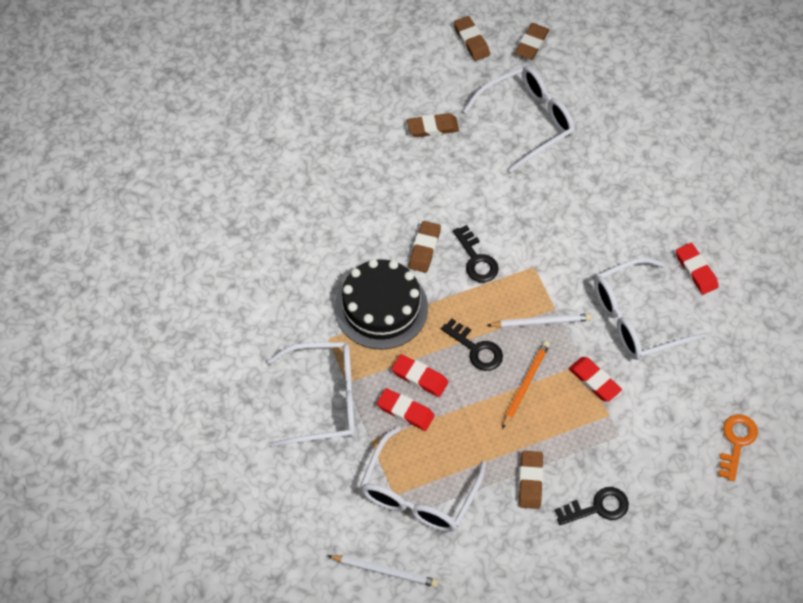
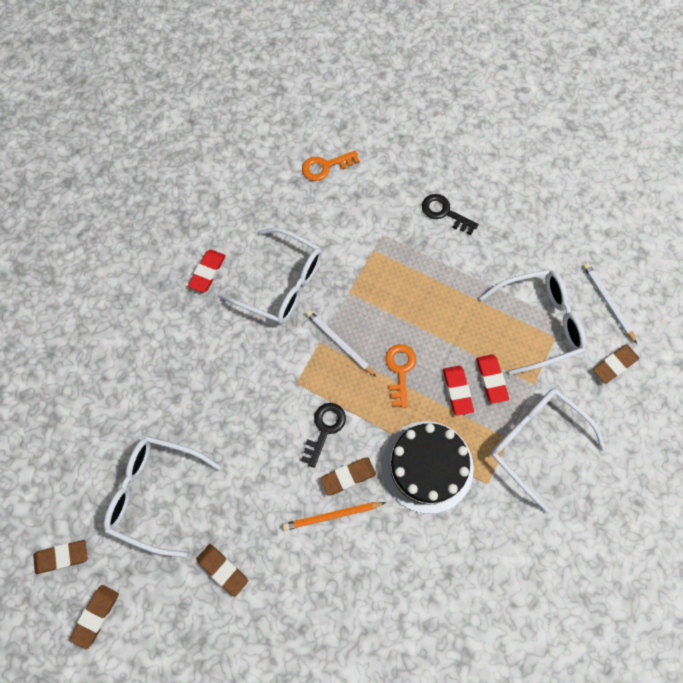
camera: 130 degrees left, 10 degrees up
black key [441,319,503,371] -> orange key [385,344,416,408]
orange pencil [502,341,550,429] -> orange pencil moved to [283,502,386,531]
brown eraser [519,451,543,509] -> brown eraser moved to [593,344,639,384]
red eraser [569,357,622,402] -> none

